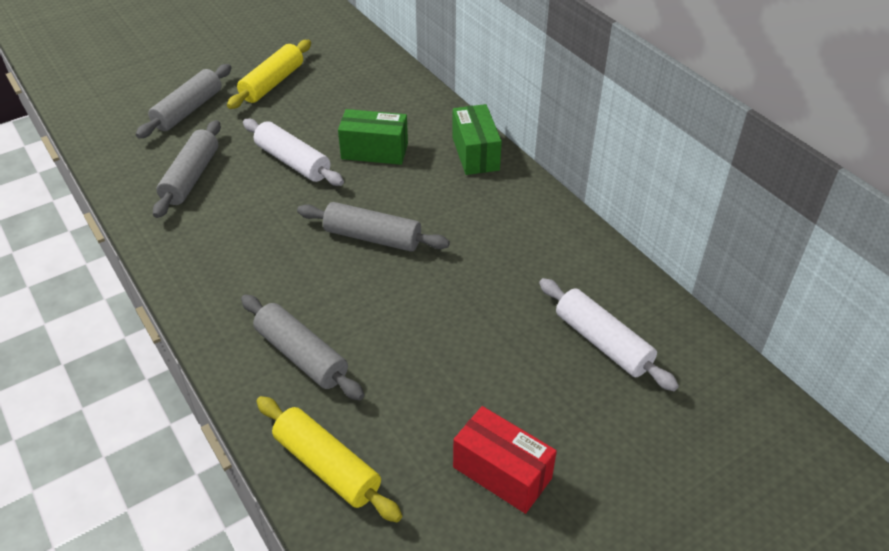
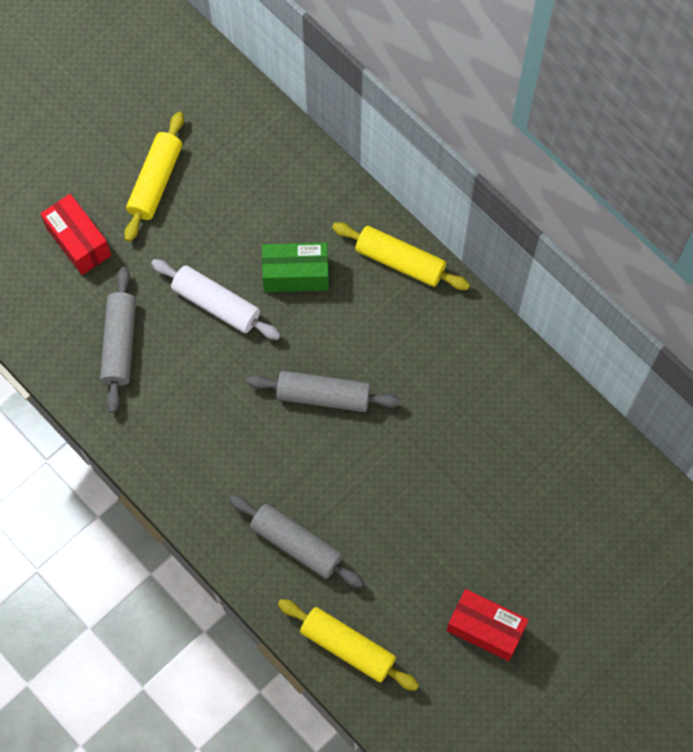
camera: 10 degrees left, 25 degrees up
grey rolling pin [136,64,232,139] -> red box [40,194,111,275]
green box [452,104,502,175] -> yellow rolling pin [332,222,470,290]
white rolling pin [539,278,679,391] -> none

